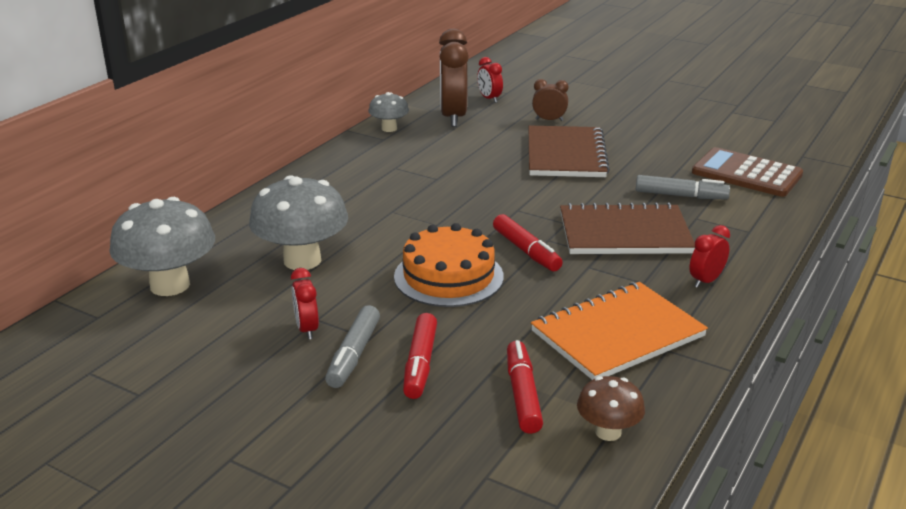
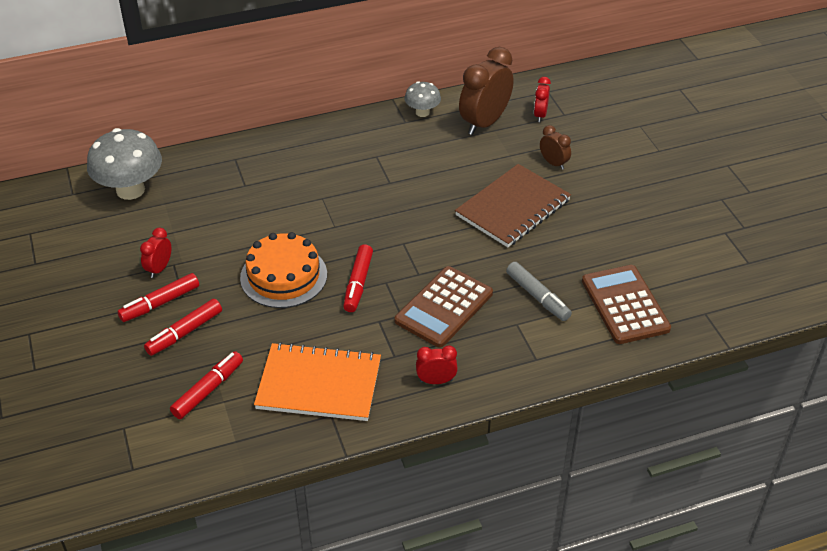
camera: 40 degrees right, 15 degrees up
grey mushroom [249,175,348,270] -> none
grey marker [325,305,380,388] -> red marker [117,273,199,322]
brown notebook [560,202,695,254] -> brown calculator [395,266,493,348]
brown mushroom [577,376,645,441] -> none

